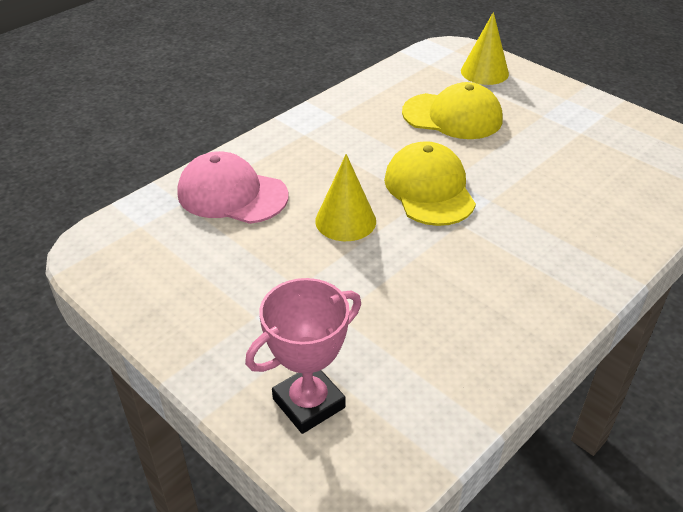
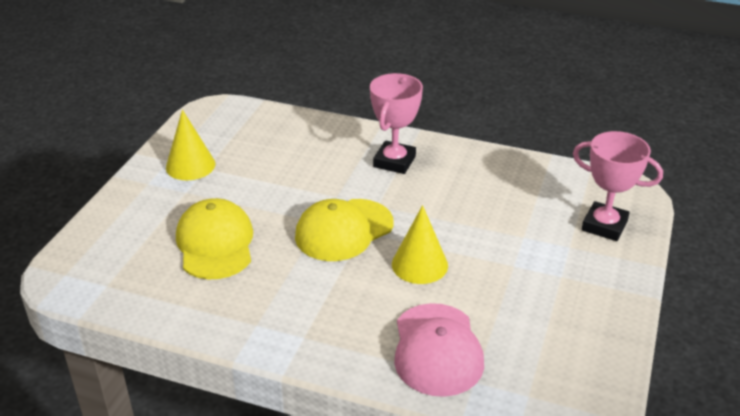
camera: 115 degrees left, 5 degrees down
yellow cone [461,12,509,85] -> yellow cone moved to [166,110,215,180]
none -> pink trophy [370,73,423,174]

